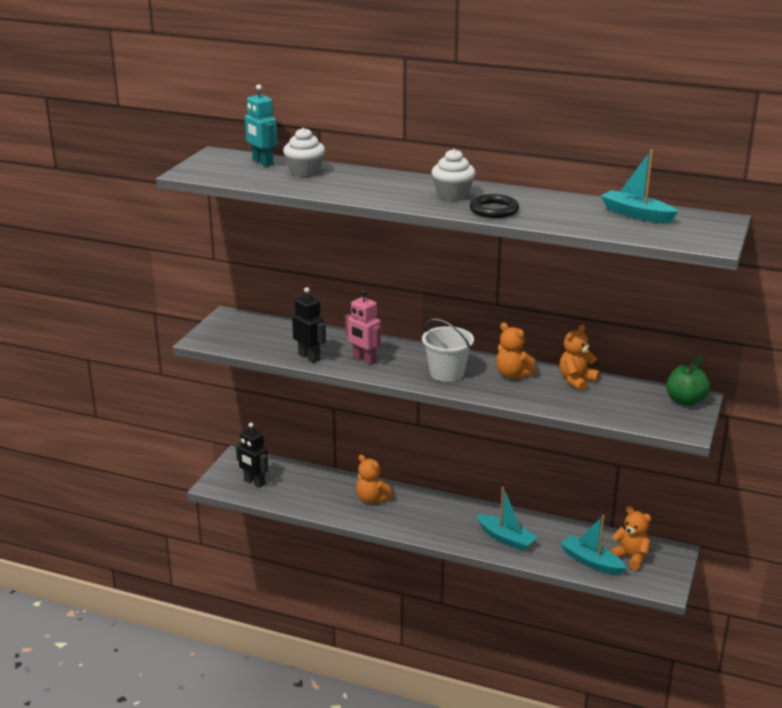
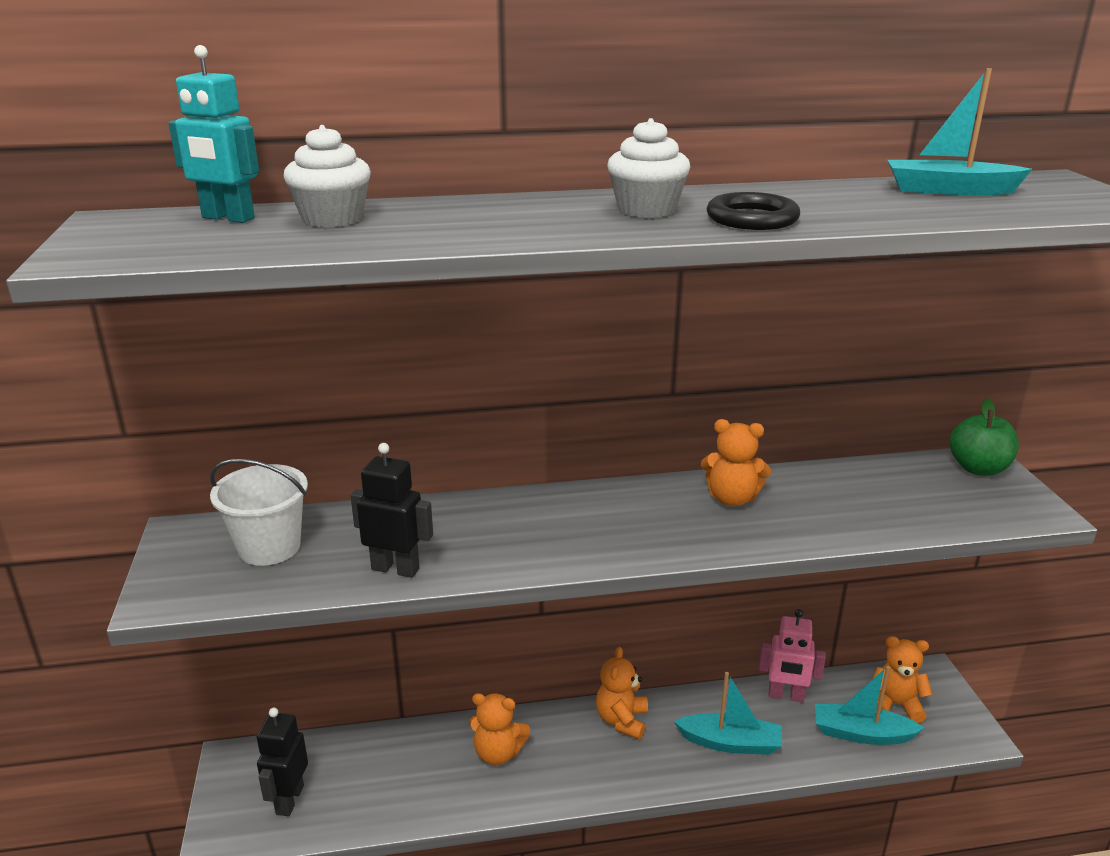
camera: 30 degrees left, 0 degrees up
black robot [236,422,268,488] -> black robot turned 90 degrees clockwise [256,708,308,816]
pink robot [345,290,381,365] -> pink robot moved to [759,609,826,703]
white bucket [422,318,474,382] -> white bucket moved to [210,459,308,566]
orange teddy bear [559,325,600,391] -> orange teddy bear moved to [596,647,648,739]

